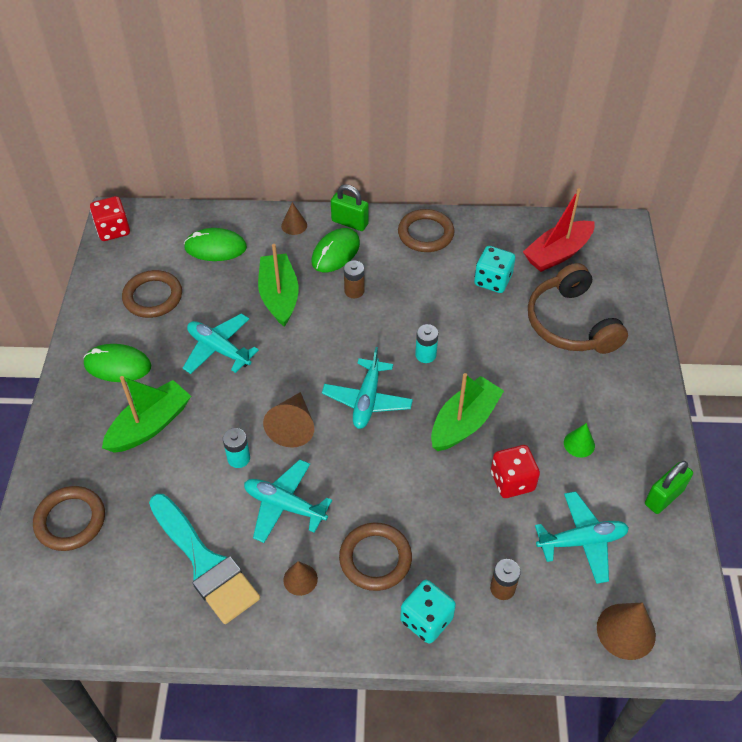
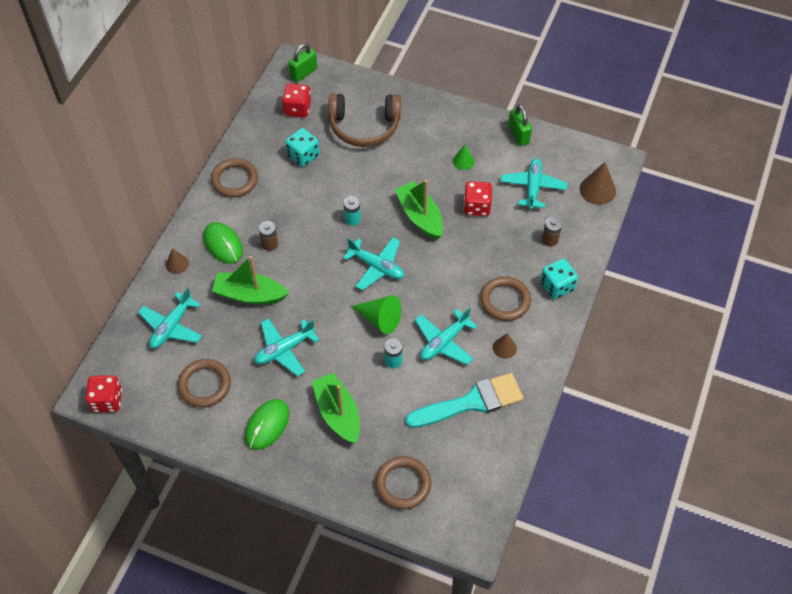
camera: 70 degrees left, 5 degrees up
green mouse [184,228,247,261] -> turquoise plane [138,287,202,348]
brown cone [263,392,314,448] -> green cone [351,295,401,334]
green padlock [331,184,369,231] -> green padlock moved to [289,43,317,82]
red boat [523,188,594,272] -> red dice [282,83,311,118]

